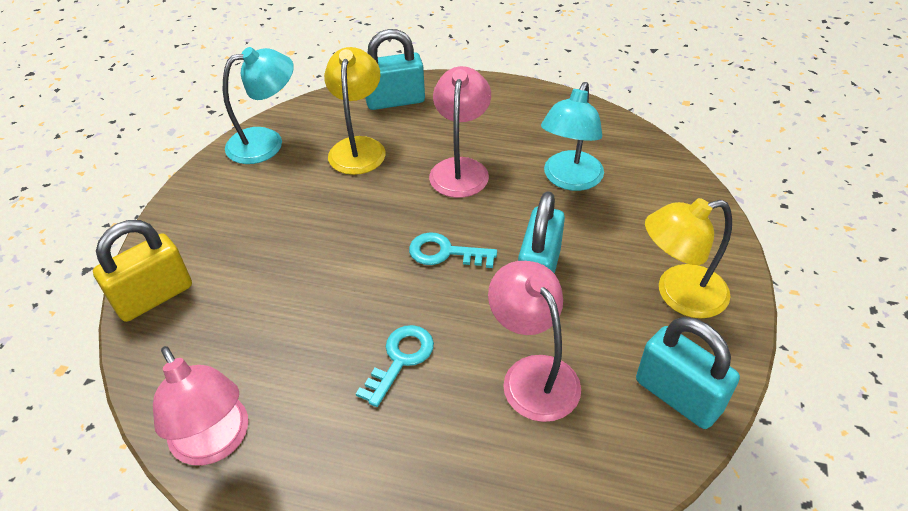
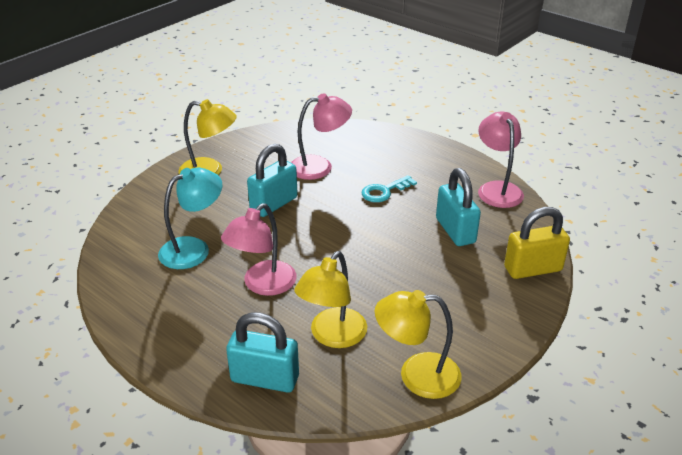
camera: 155 degrees left, 10 degrees down
turquoise lamp [223,47,294,164] -> yellow lamp [374,290,462,399]
turquoise key [409,232,497,268] -> none
pink lamp [488,261,581,422] -> pink lamp turned 105 degrees counterclockwise [291,93,352,180]
turquoise padlock [636,317,740,429] -> turquoise padlock moved to [436,168,481,246]

